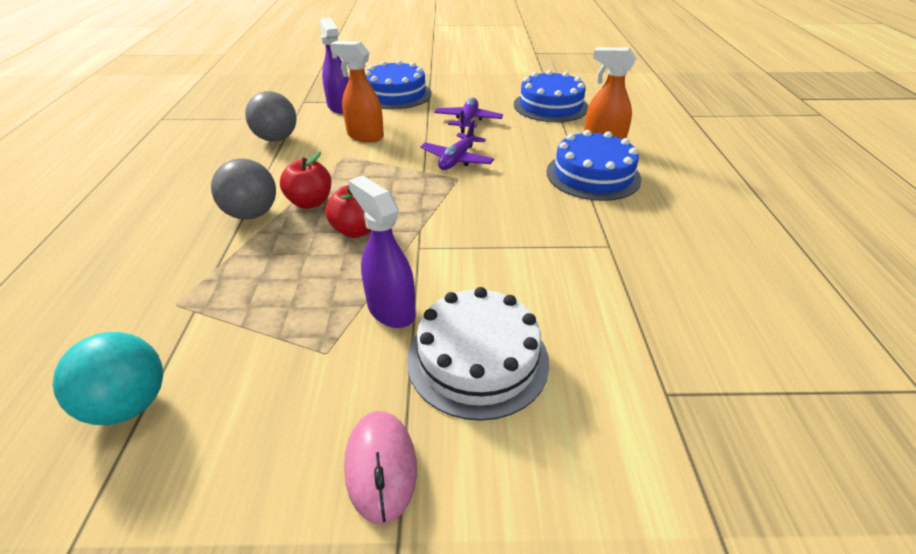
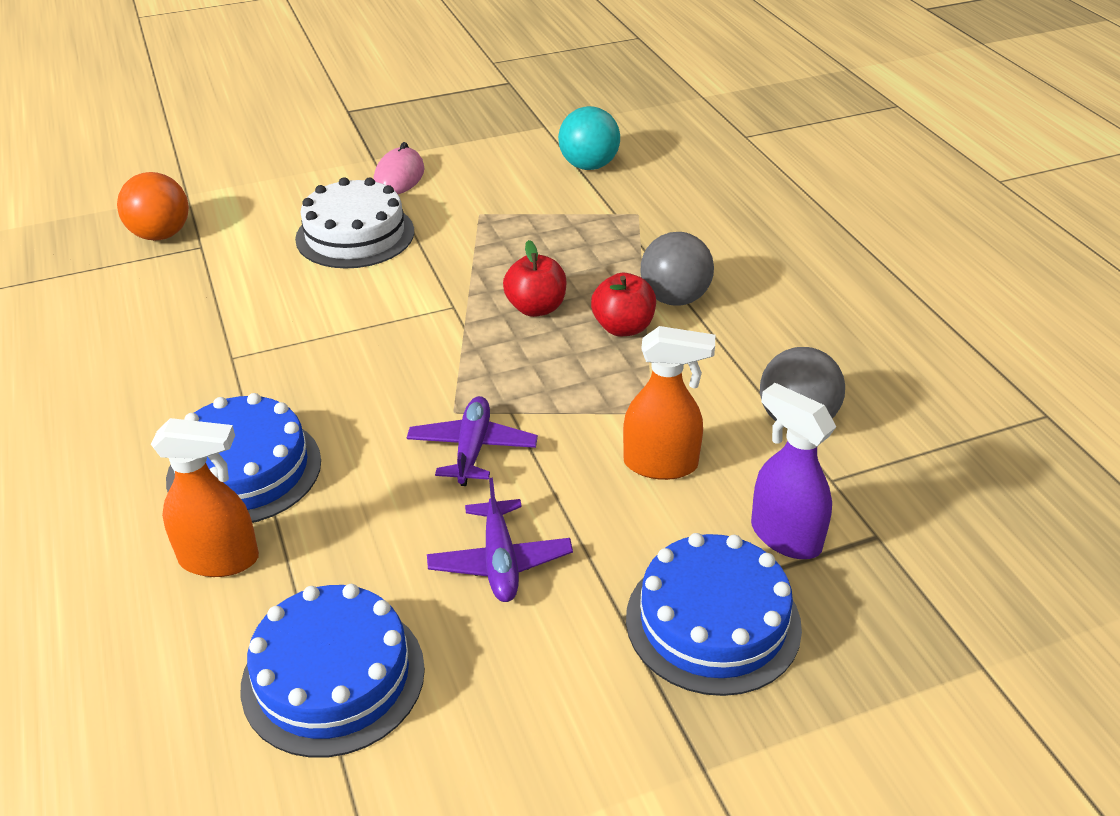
camera: 160 degrees right, 0 degrees up
pink mouse [344,411,417,524] -> pink mouse turned 45 degrees clockwise [374,142,425,194]
purple spray bottle [348,175,416,328] -> none
none -> orange ball [117,172,189,240]

